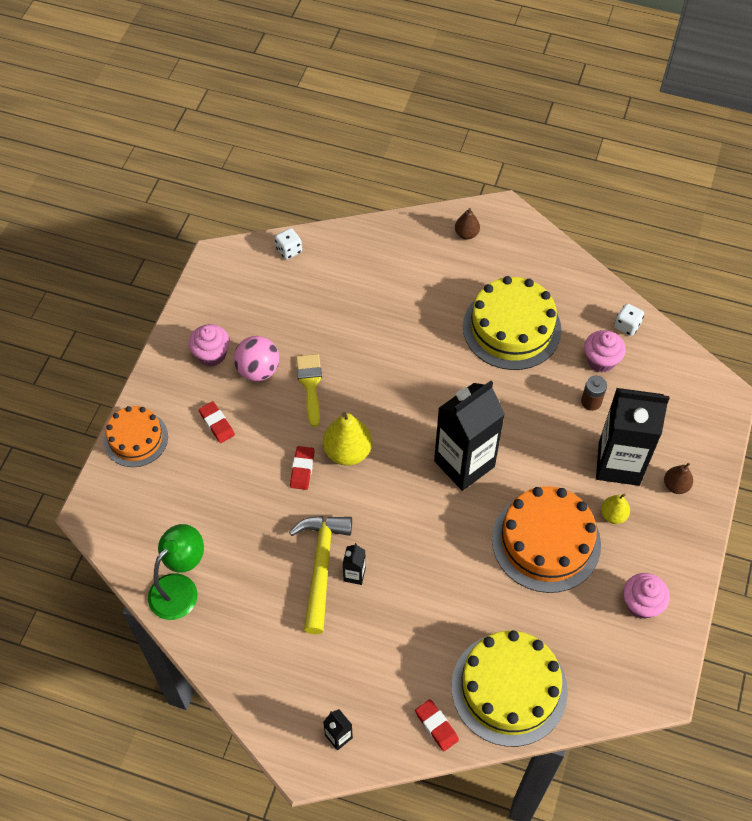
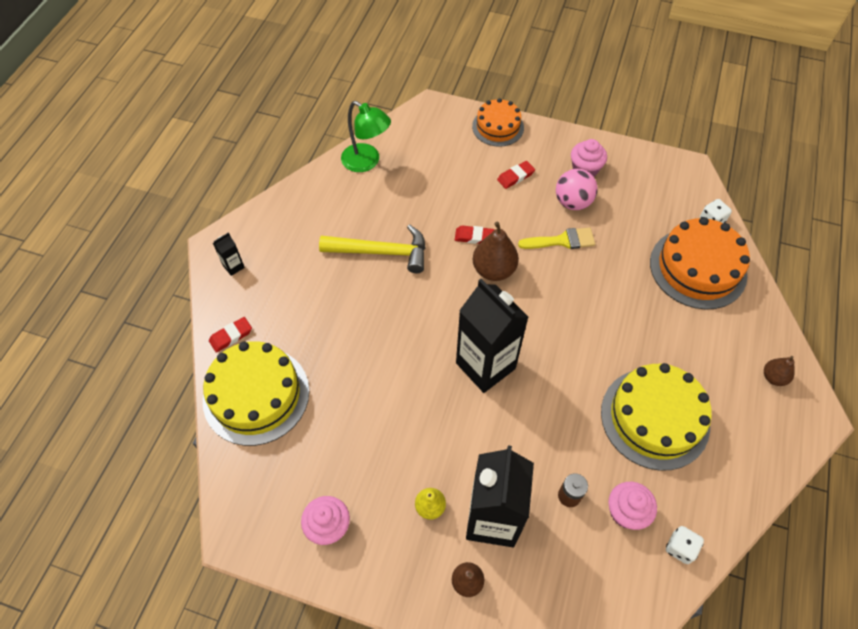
camera: 90 degrees right, 0 degrees up
yellow pear [323,412,372,466] -> brown pear [473,222,519,281]
black carton [343,543,366,585] -> none
orange cake [492,486,601,593] -> orange cake moved to [650,217,750,310]

